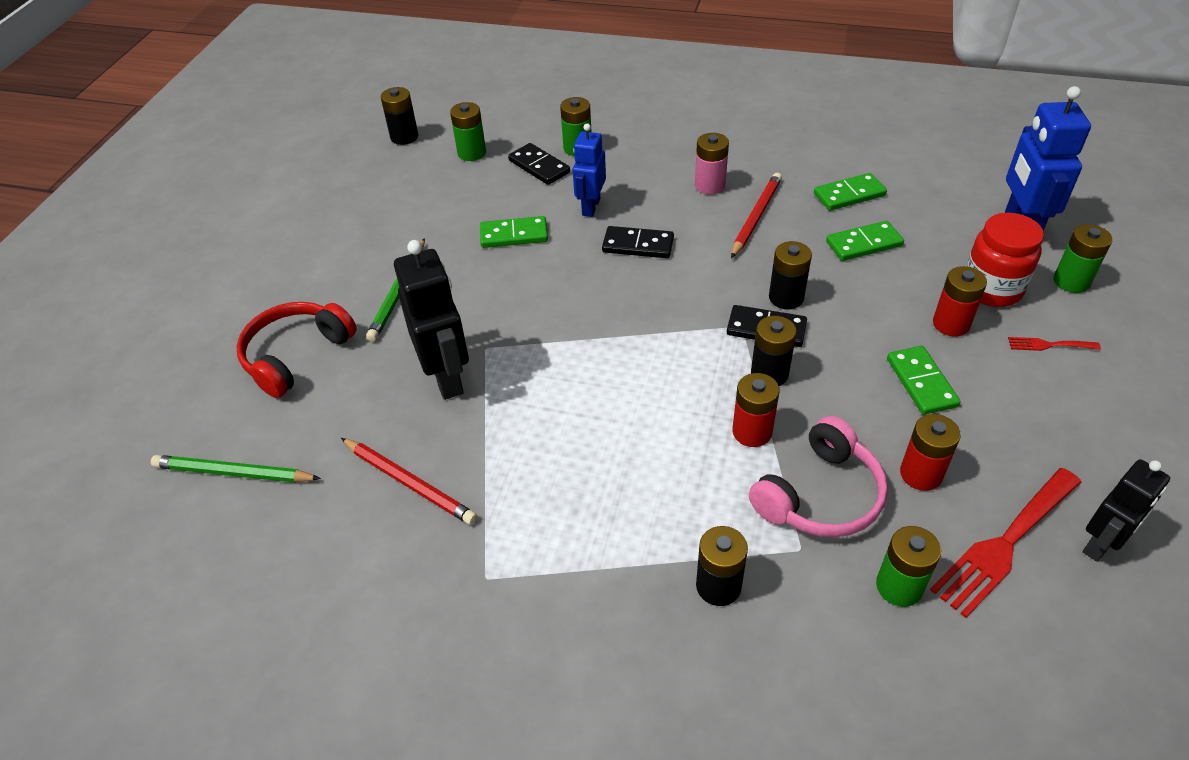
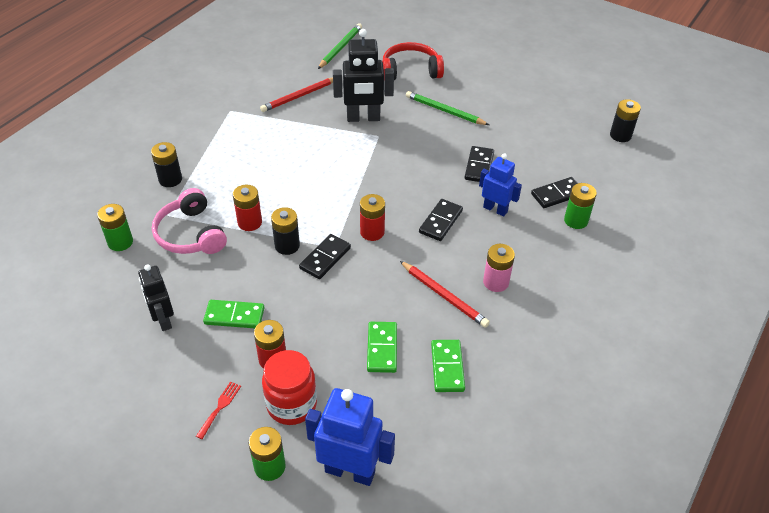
camera: 105 degrees right, 0 degrees up
red headphones [236,302,357,398] -> red headphones turned 60 degrees counterclockwise [382,42,444,81]
green battery [450,102,486,161] -> none
green domino [480,216,548,248] -> black domino [465,146,494,182]
black battery [769,241,812,309] -> none
red battery [900,414,961,491] -> red battery moved to [360,194,385,241]
red fork [930,468,1081,618] -> none
black robot [1083,459,1170,562] -> black robot moved to [138,264,174,331]

